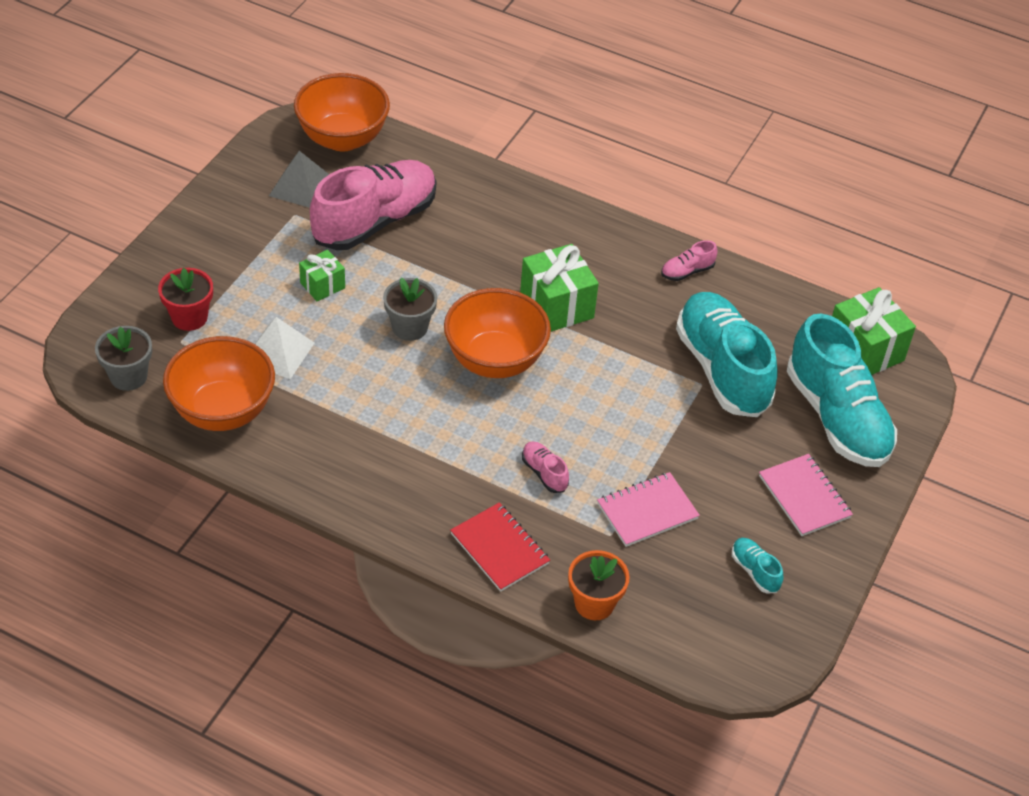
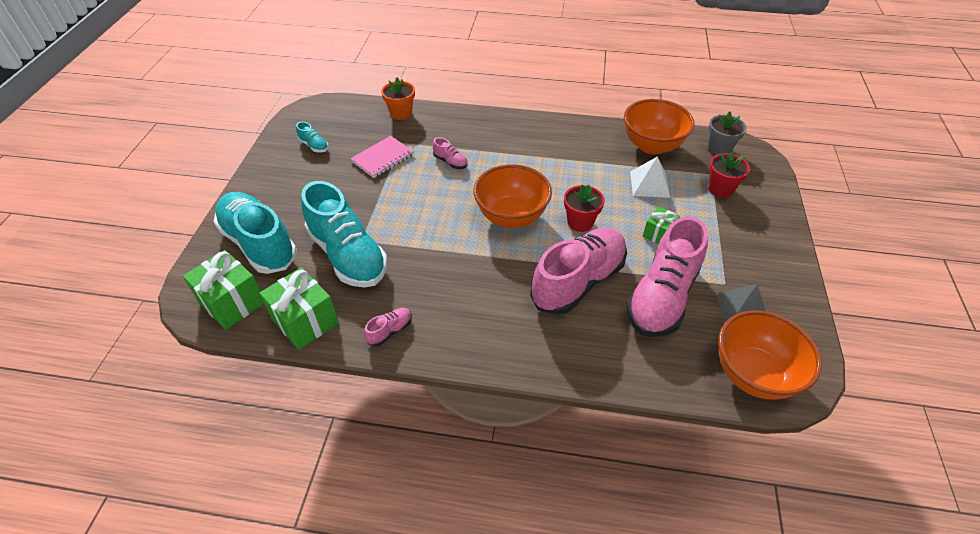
camera: 165 degrees right, 0 degrees up
grey flower pot [383,278,437,341] -> red flower pot [564,185,605,232]
red notebook [450,502,550,592] -> none
green gift [520,244,599,332] -> green gift moved to [259,267,339,350]
pink notebook [759,454,853,536] -> none
none -> pink shoe [530,228,627,315]

